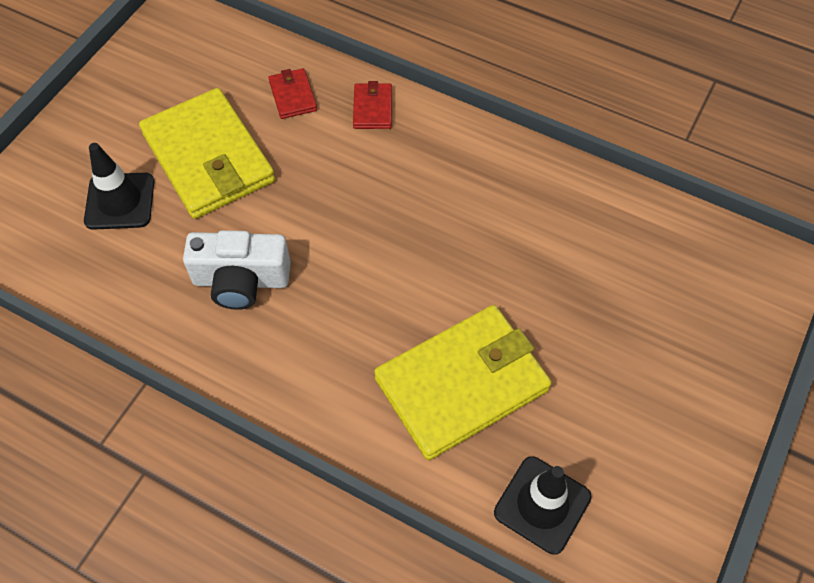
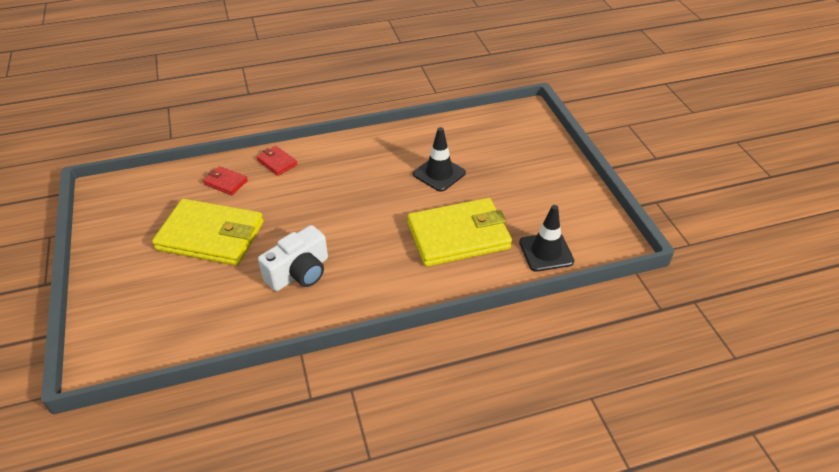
camera: 45 degrees left, 15 degrees down
black traffic cone [84,143,154,230] -> black traffic cone moved to [413,127,466,192]
yellow wallet [374,305,552,460] -> yellow wallet turned 60 degrees clockwise [407,198,512,267]

